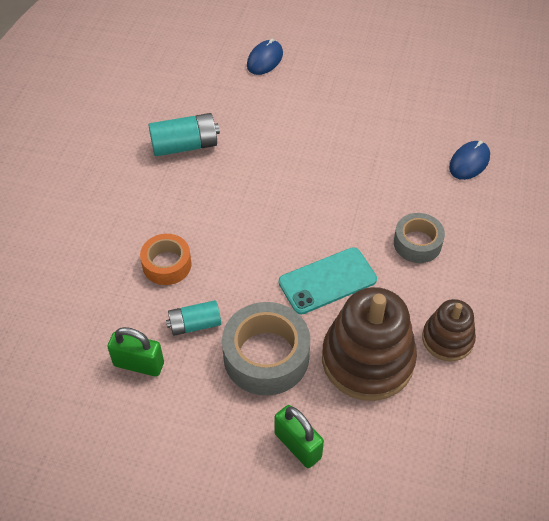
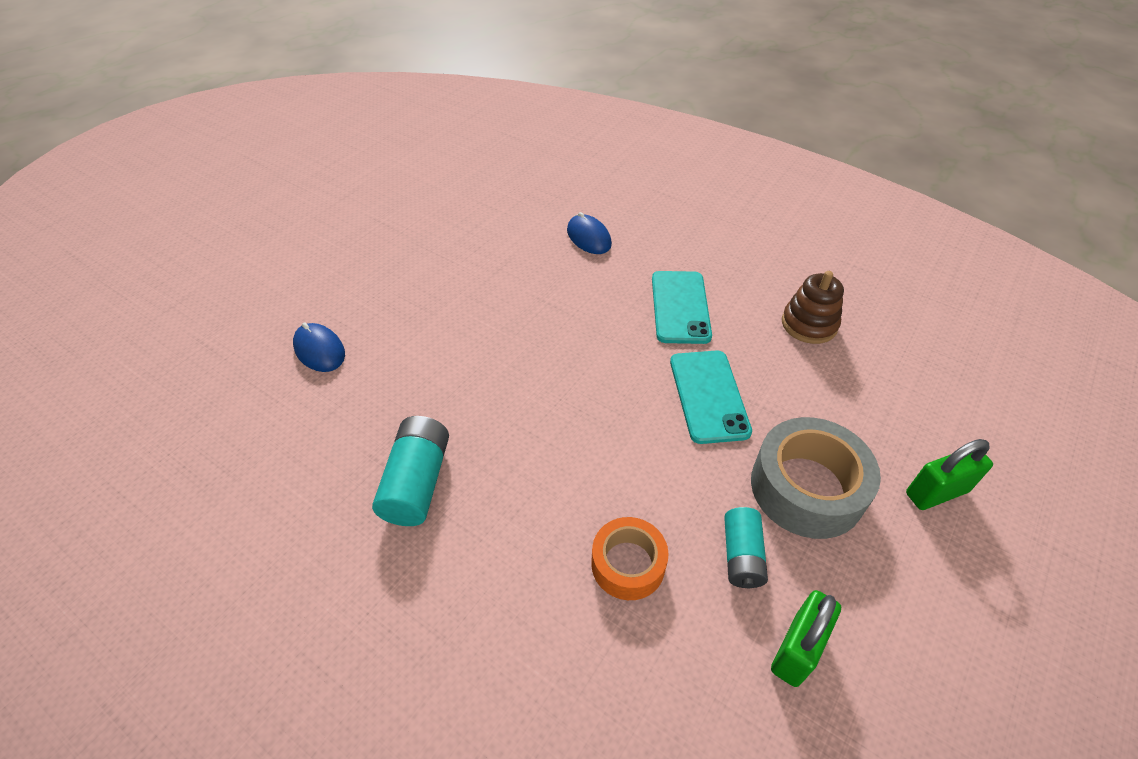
camera: 70 degrees left, 5 degrees down
brown stacking toy [322,287,417,401] -> none
grey tape [394,213,445,263] -> turquoise phone [652,271,712,344]

